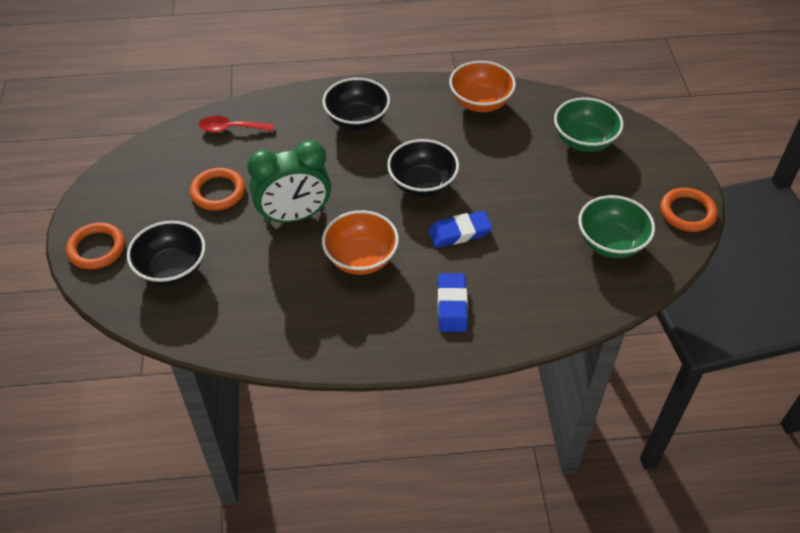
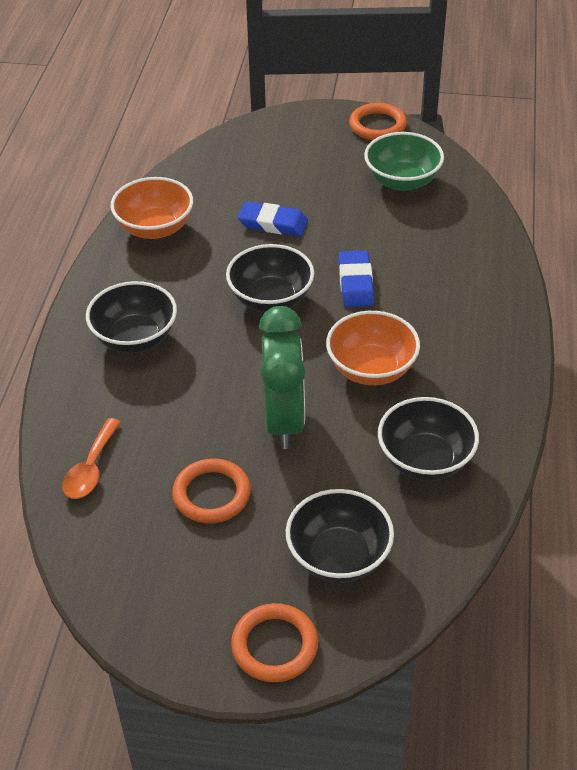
camera: 75 degrees left, 5 degrees down
red spoon [199,115,274,132] -> orange spoon [62,418,121,499]
blue eraser [438,273,468,332] -> blue eraser moved to [238,202,308,236]
green bowl [554,97,624,152] -> none
none -> black bowl [378,397,479,481]

